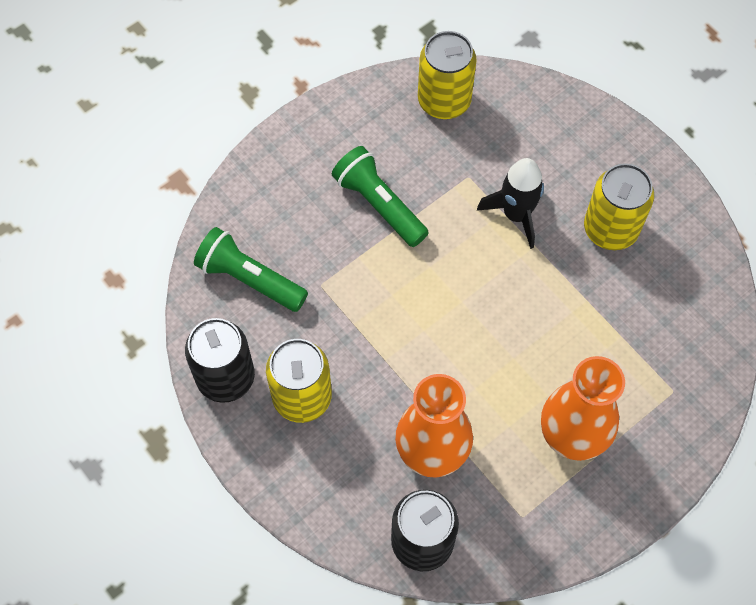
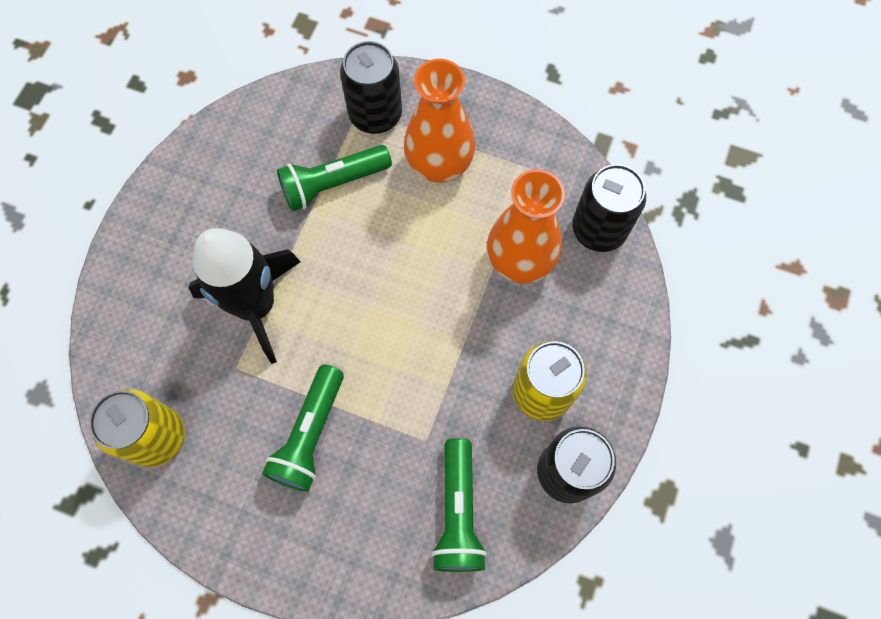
camera: 120 degrees left, 5 degrees up
black rocket [477,158,544,249] -> black rocket [188,228,301,364], size x1.53
yellow can [584,163,654,250] -> none
none -> green flashlight [277,145,392,211]
none -> black can [340,41,402,134]

